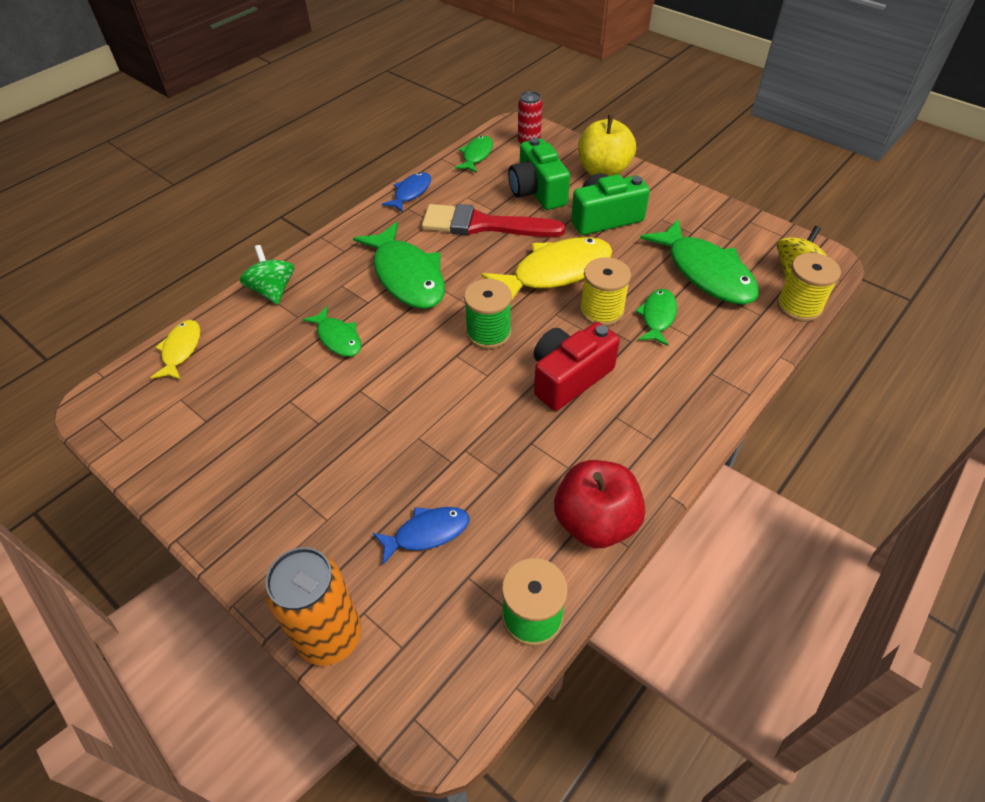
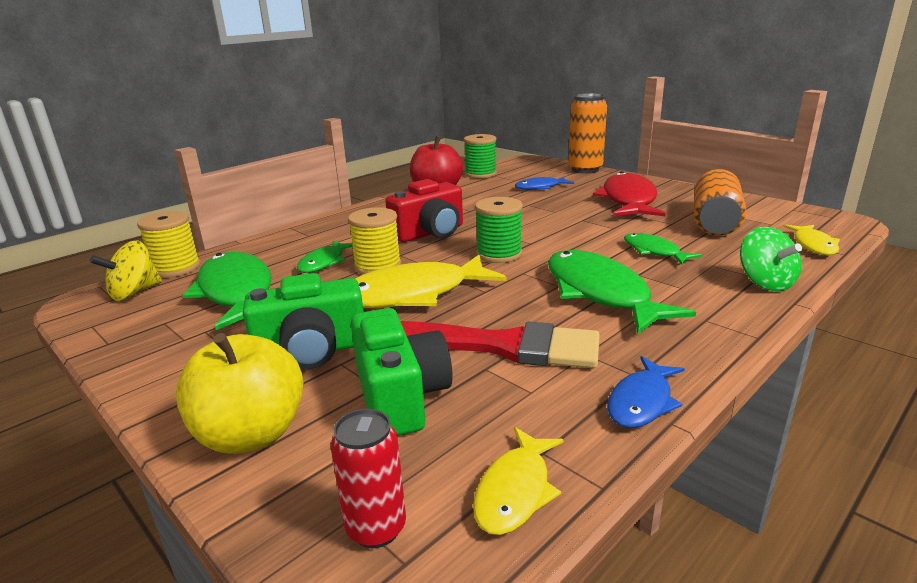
camera: 175 degrees left, 25 degrees down
green fish [455,136,493,173] -> yellow fish [473,427,564,535]
none -> red fish [593,171,665,216]
none -> orange can [694,169,746,236]

